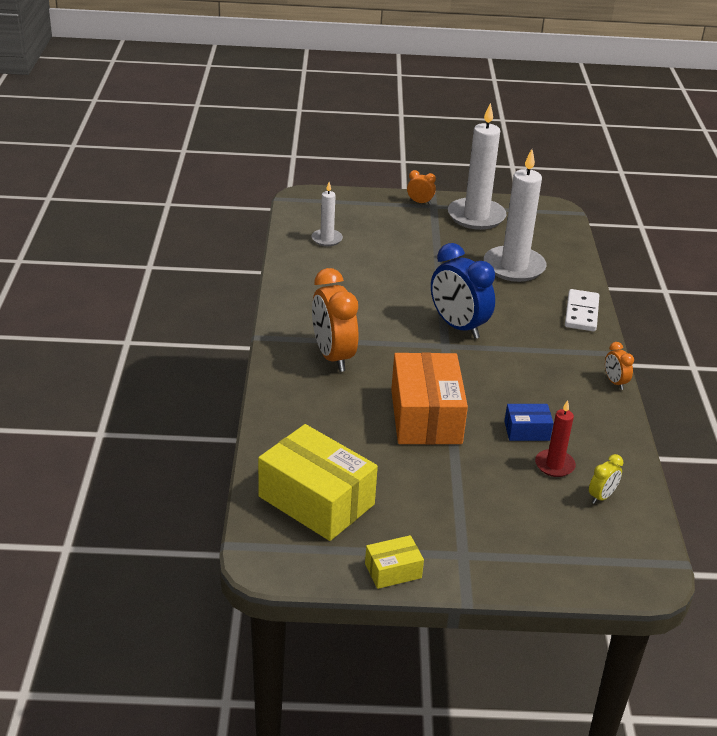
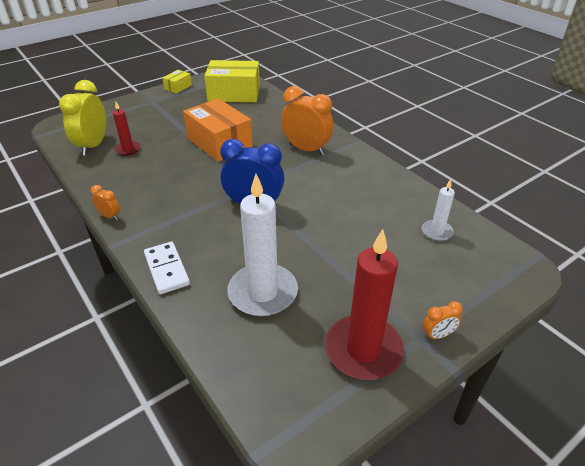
camera: 145 degrees right, 5 degrees up
white candle [448,103,506,230] -> red candle [325,229,404,380]
blue box [504,404,553,441] -> none
yellow clock [589,454,623,504] -> yellow clock [59,80,106,156], size x2.15

